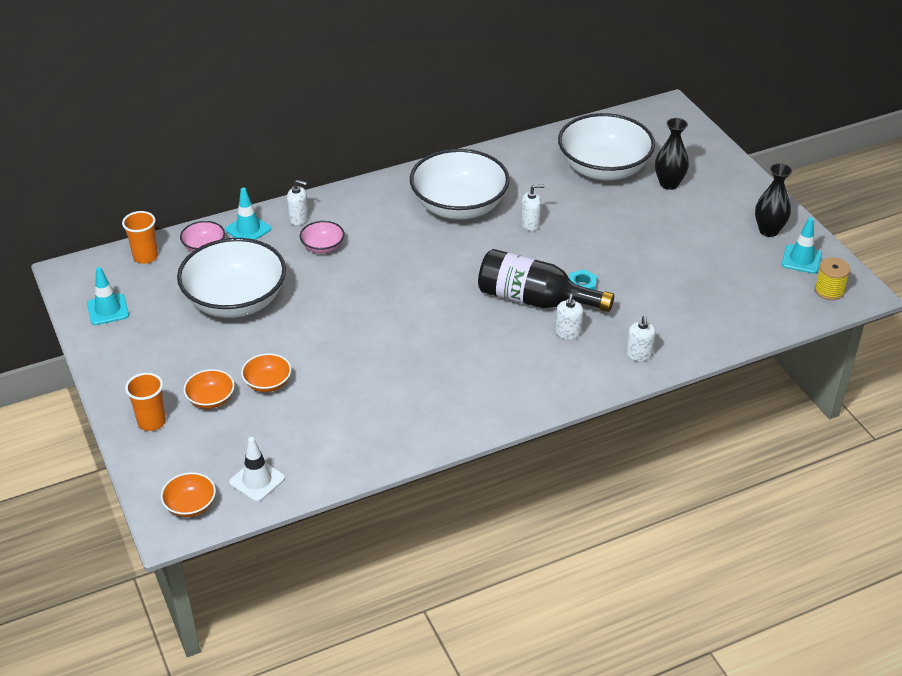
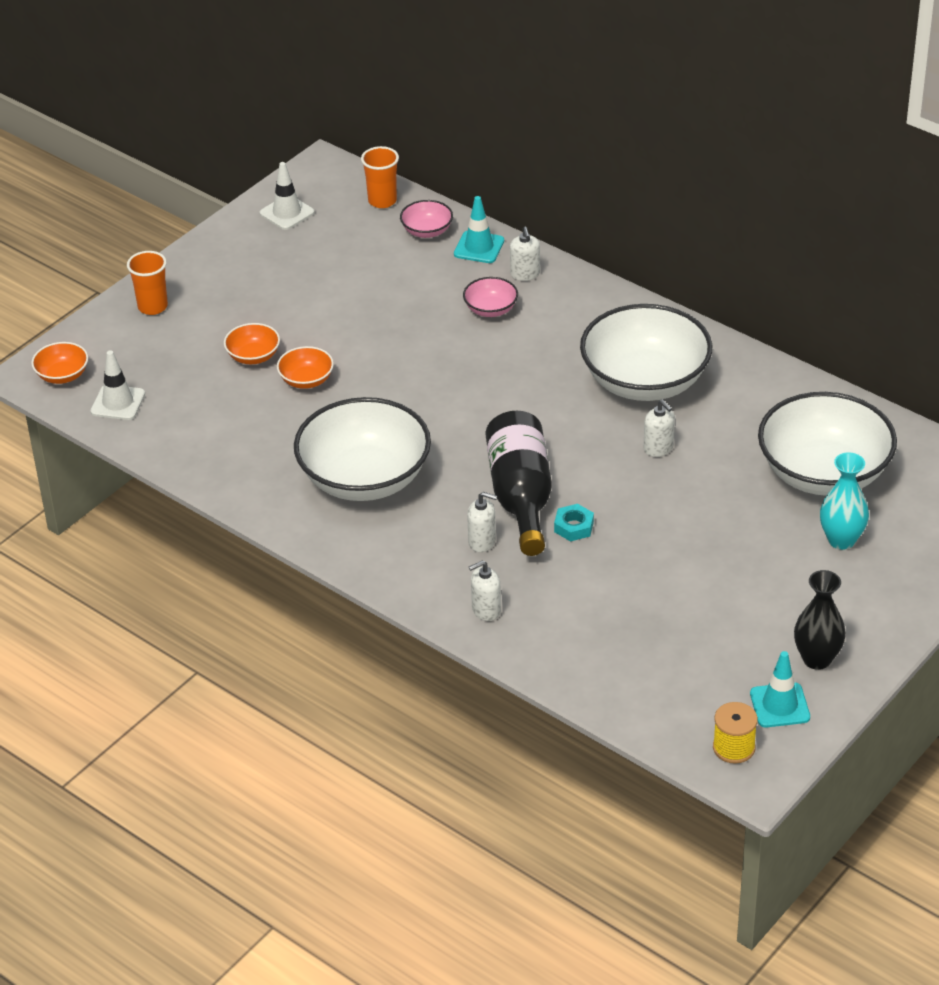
camera: 65 degrees right, 0 degrees up
turquoise traffic cone [87,267,129,325] -> white traffic cone [260,162,314,230]
white bowl [177,238,286,318] -> white bowl moved to [294,397,431,501]
orange bowl [184,369,235,409] -> orange bowl moved to [277,346,334,389]
white soap dispenser [555,294,583,340] -> white soap dispenser turned 150 degrees counterclockwise [467,492,497,552]
black vase [655,118,689,190] -> turquoise vase [820,452,869,550]

